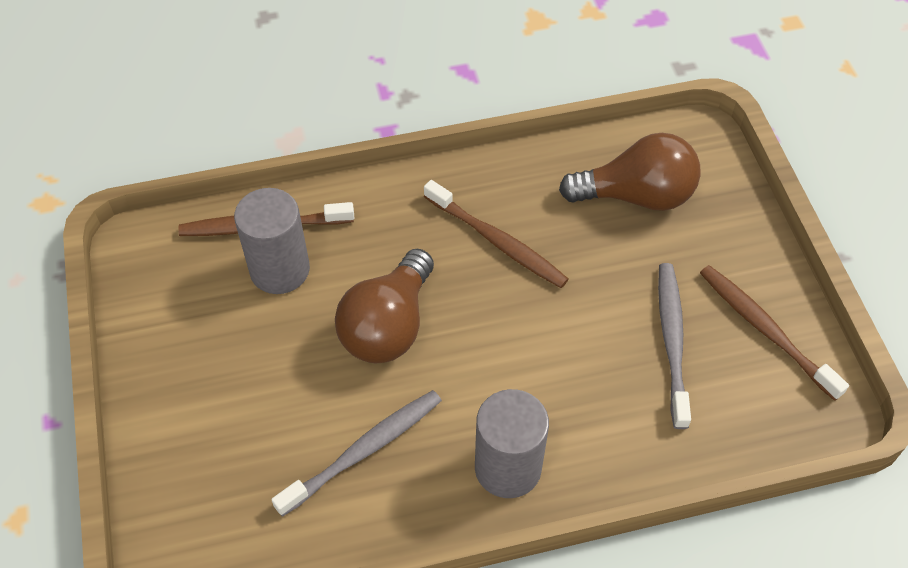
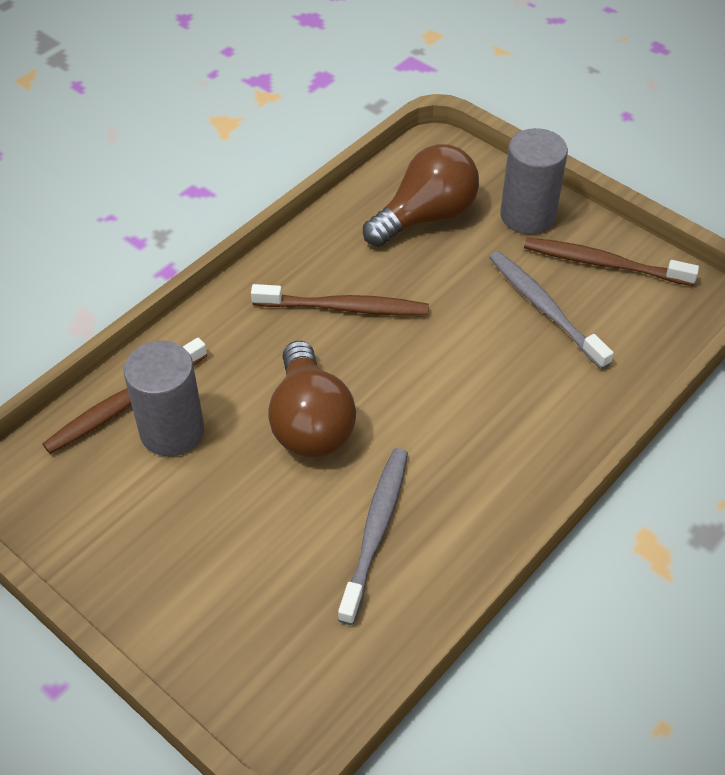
camera: 35 degrees left, 5 degrees down
grey cylinder [475,389,549,498] -> grey cylinder moved to [500,128,568,235]

